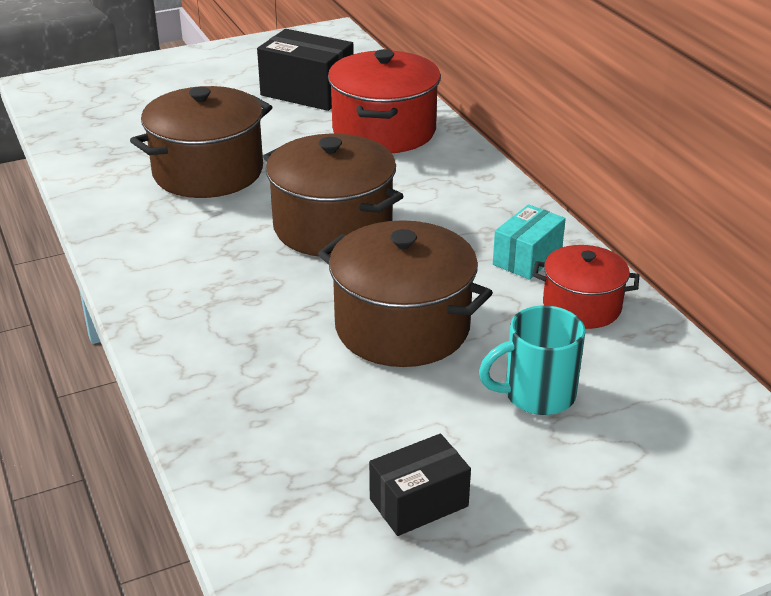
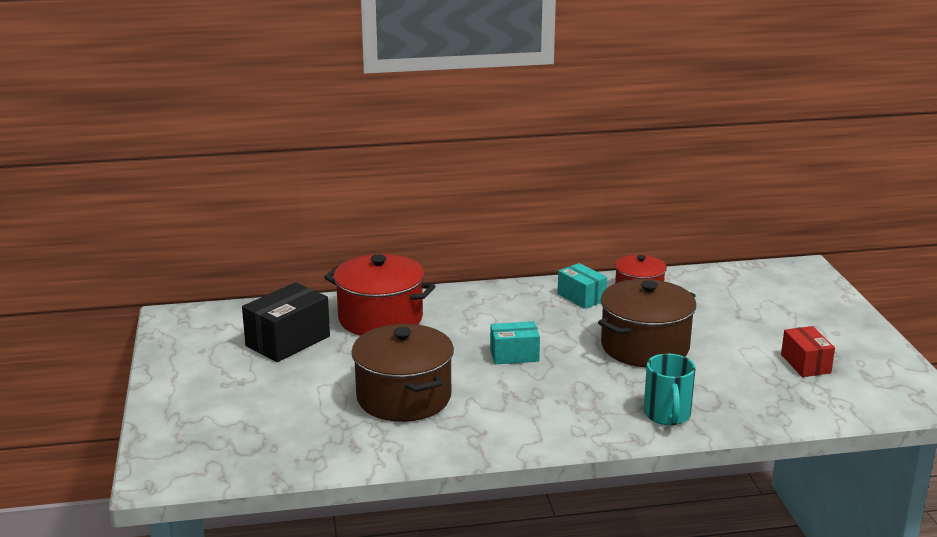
camera: 75 degrees left, 10 degrees down
brown pot [263,134,404,256] -> turquoise box [490,321,540,364]
black box [369,434,471,536] -> red box [781,326,835,377]
turquoise mug [479,305,585,415] -> turquoise mug moved to [644,353,696,425]

